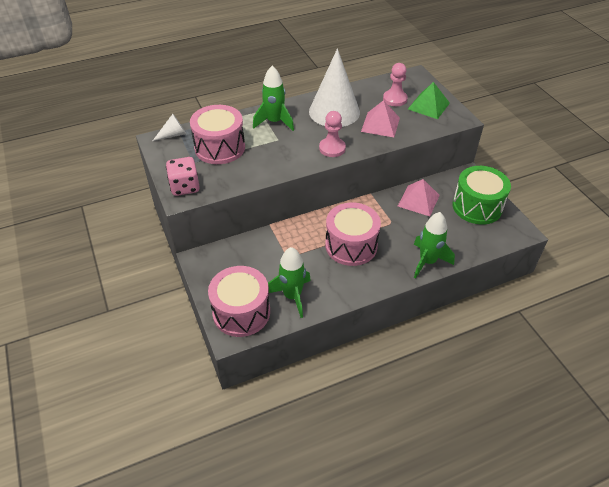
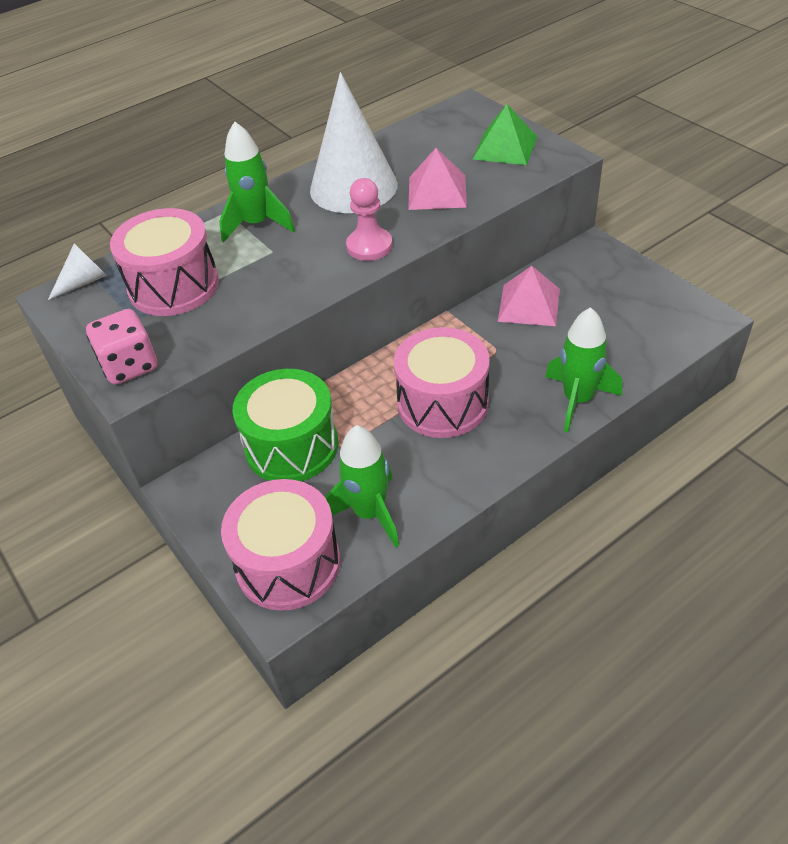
camera: 10 degrees left, 0 degrees up
pink pawn [383,63,408,106] -> none
green drum [453,166,511,225] -> green drum moved to [232,369,338,481]

